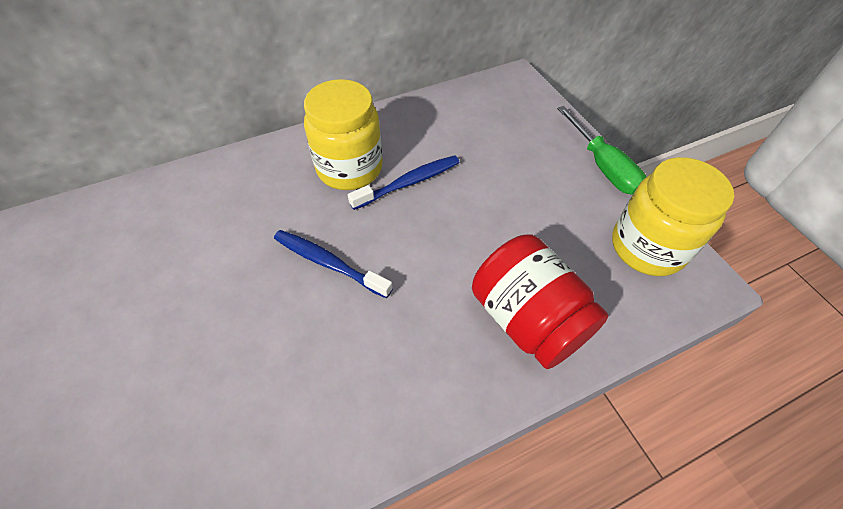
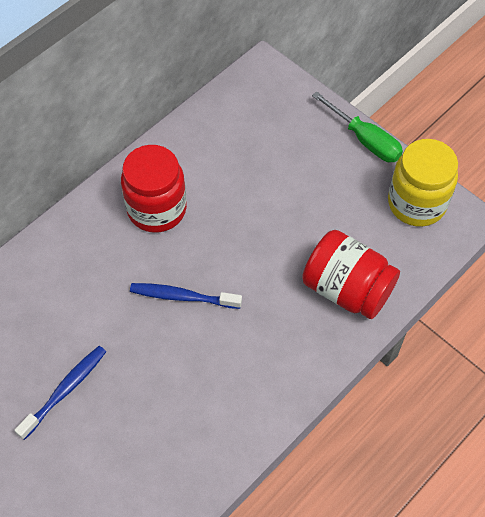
camera: 20 degrees left, 5 degrees up
yellow jar [304,79,383,190] -> red jar [121,145,187,233]
blue toothbrush [348,155,460,210] -> blue toothbrush moved to [14,346,106,440]

